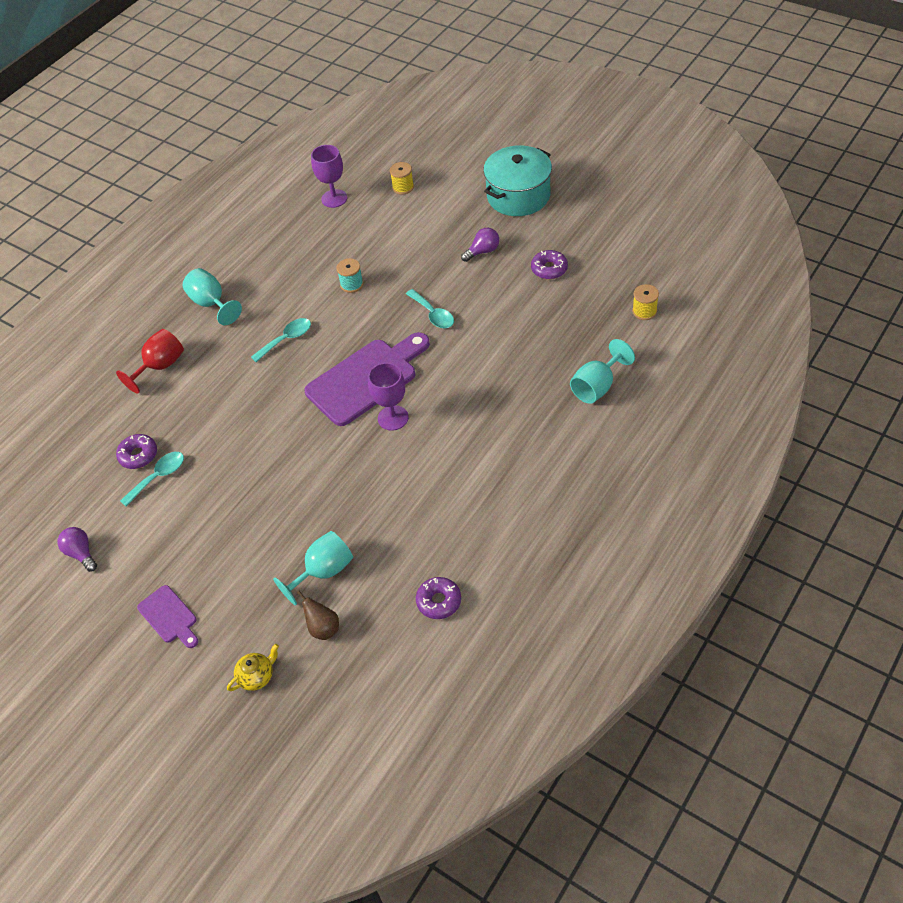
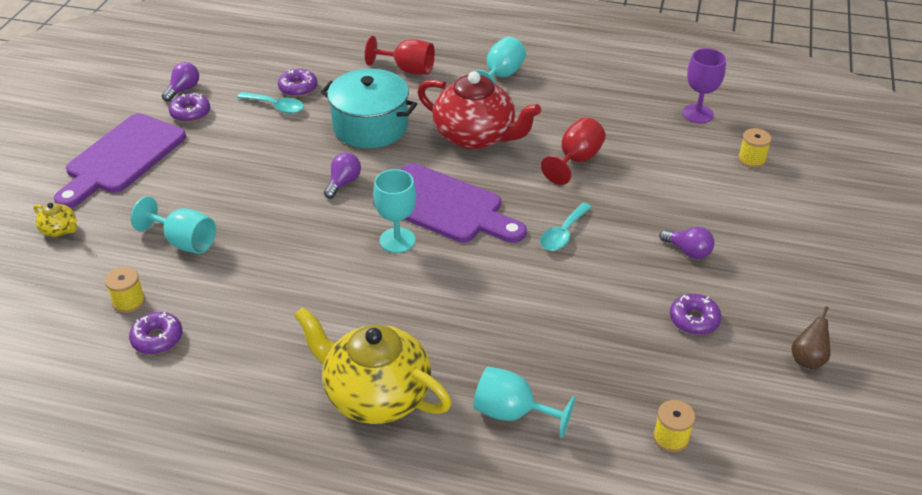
camera: 65 degrees right, 10 degrees down
purple cutting board [137,585,198,648] -> purple cutting board [54,113,186,208], size x1.98
turquoise spoon [251,318,311,362] -> red teapot [417,71,541,150]
brown pear [297,590,339,640] -> brown pear moved to [792,306,831,369]
turquoise spool [337,258,363,293] -> red goblet [541,117,606,185]
purple goblet [368,363,409,431] -> turquoise goblet [373,169,416,253]
turquoise pot [483,145,552,216] -> turquoise pot moved to [321,69,417,148]
none -> yellow spool [105,267,145,313]
none -> purple donut [169,93,210,123]
none -> yellow teapot [294,307,452,424]
none -> purple light bulb [324,153,361,199]

